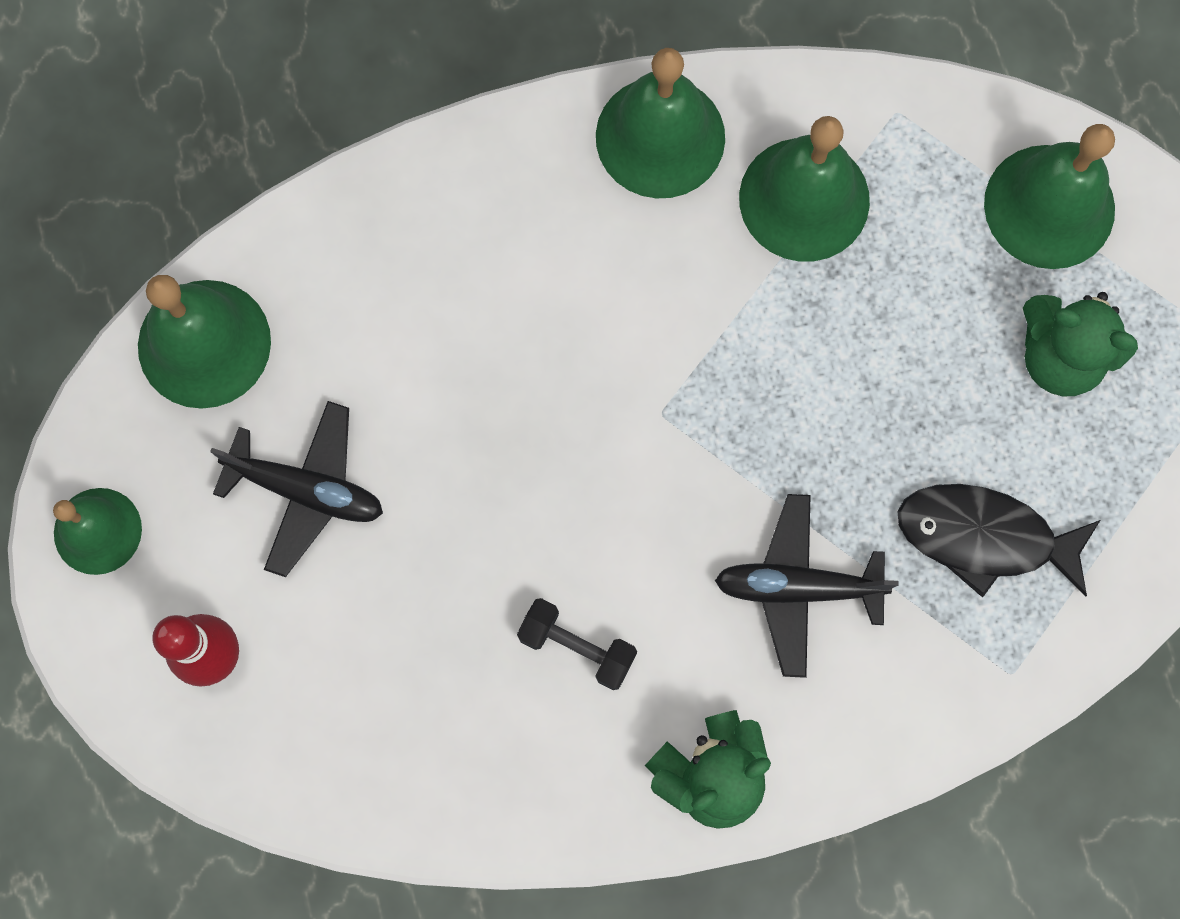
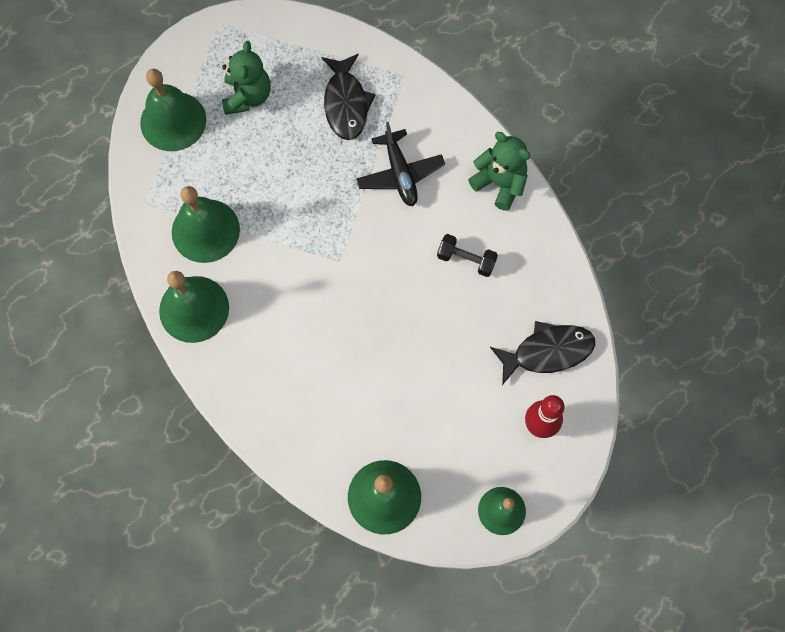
camera: 110 degrees left, 5 degrees down
black plane [210,401,383,577] -> none
black dumbbell [517,598,637,690] -> black dumbbell turned 75 degrees counterclockwise [437,234,498,277]
none -> black fish [490,321,595,385]

